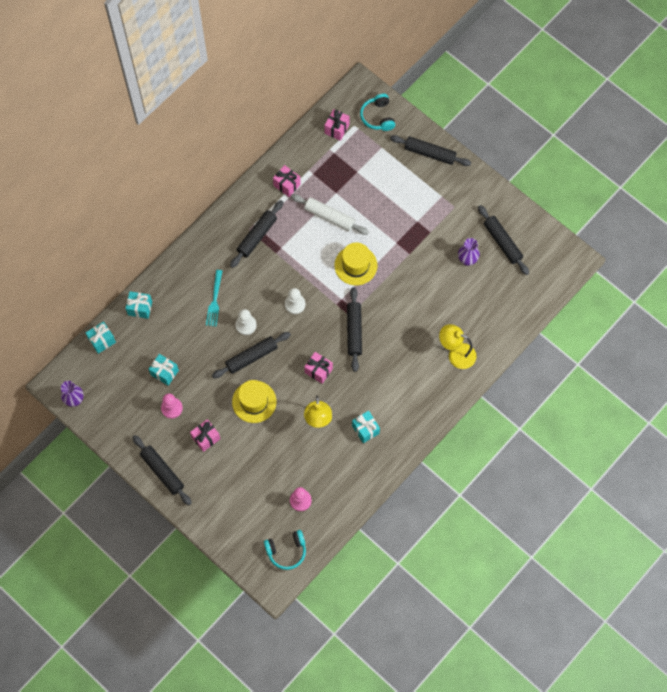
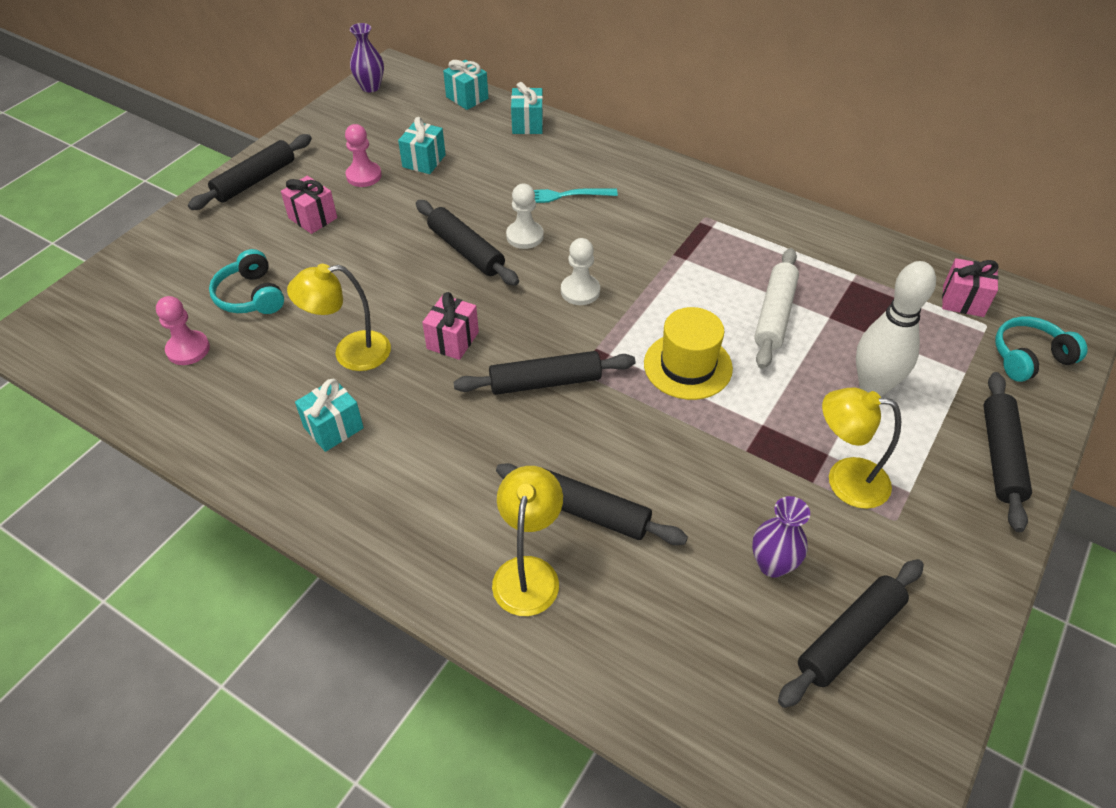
camera: 80 degrees right, 20 degrees down
black rolling pin [230,200,283,268] -> black rolling pin moved to [496,463,688,545]
yellow hat [232,380,276,423] -> none
turquoise headphones [264,530,306,570] -> turquoise headphones moved to [209,249,284,314]
pink gift [273,165,301,197] -> none
none -> yellow lamp [822,388,901,509]
none -> white bowling pin [856,261,936,397]

